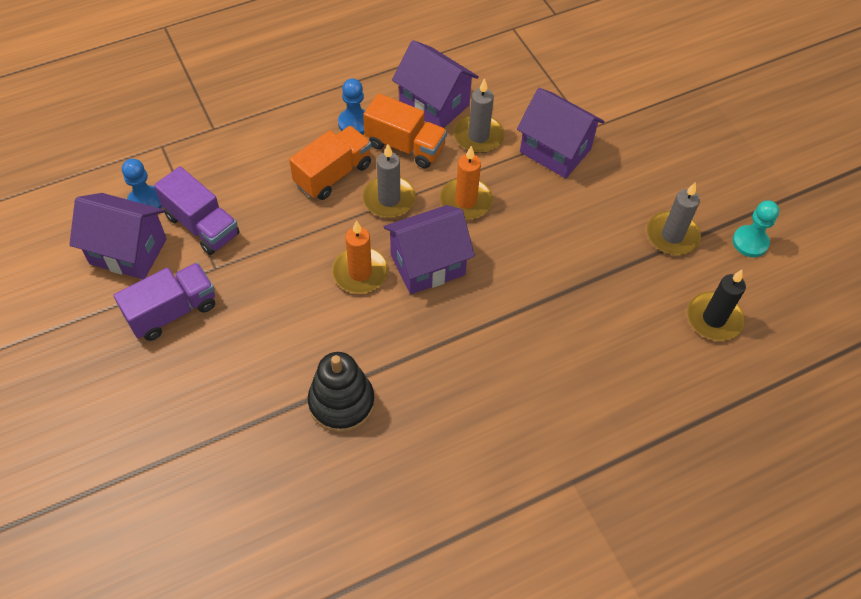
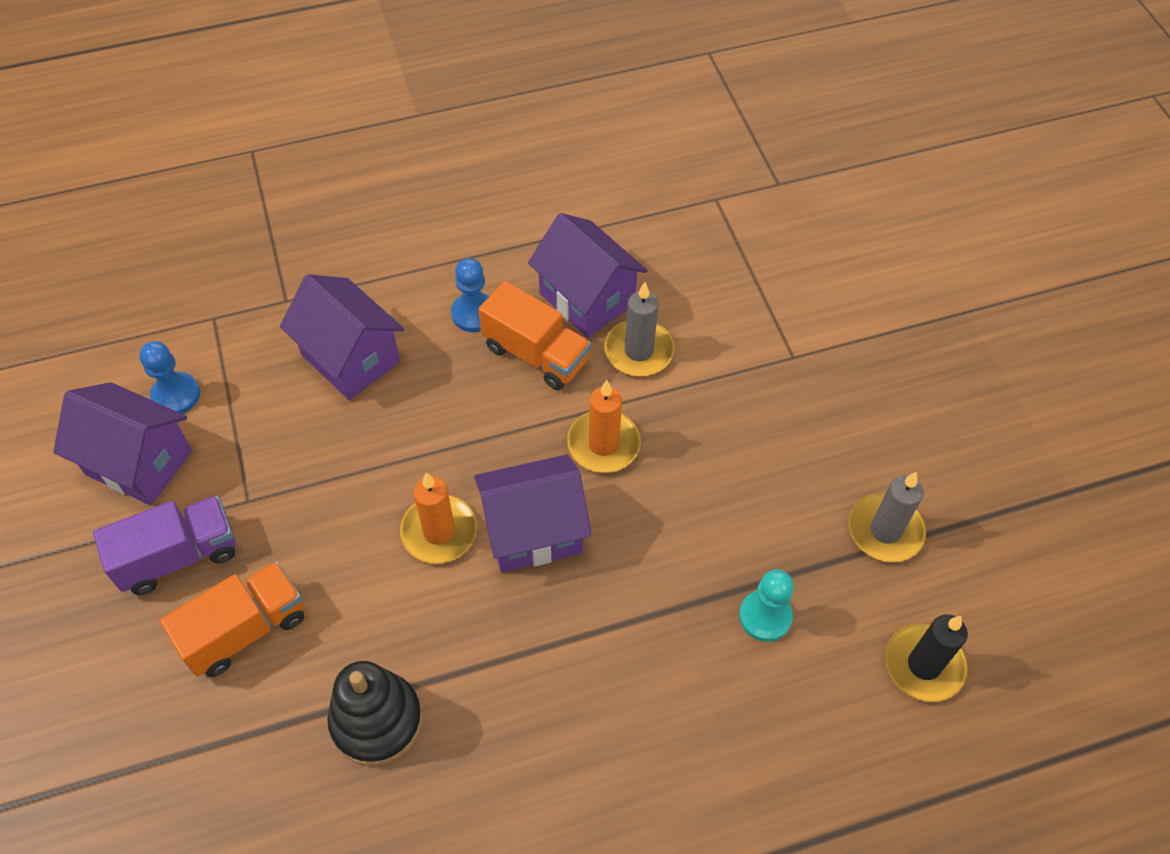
camera: 10 degrees right, 0 degrees up
purple truck [154,166,240,255] -> none
orange truck [289,126,371,200] -> orange truck moved to [160,561,304,677]
grey candle [362,144,416,218] -> none
purple house [517,88,605,178] -> purple house moved to [280,274,404,400]
turquoise pawn [732,200,779,257] -> turquoise pawn moved to [739,569,794,642]

